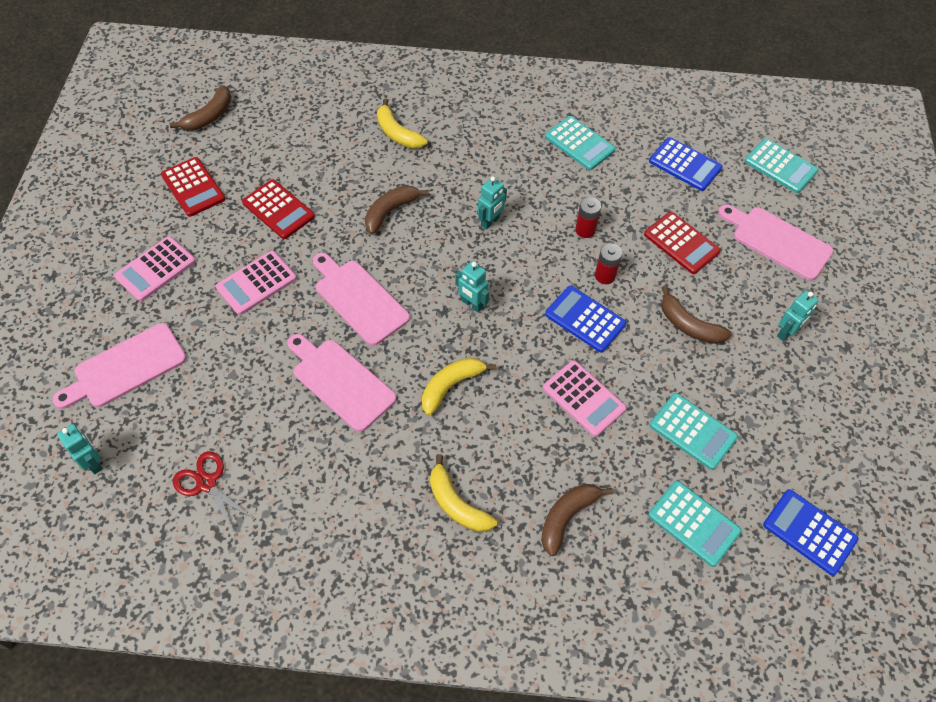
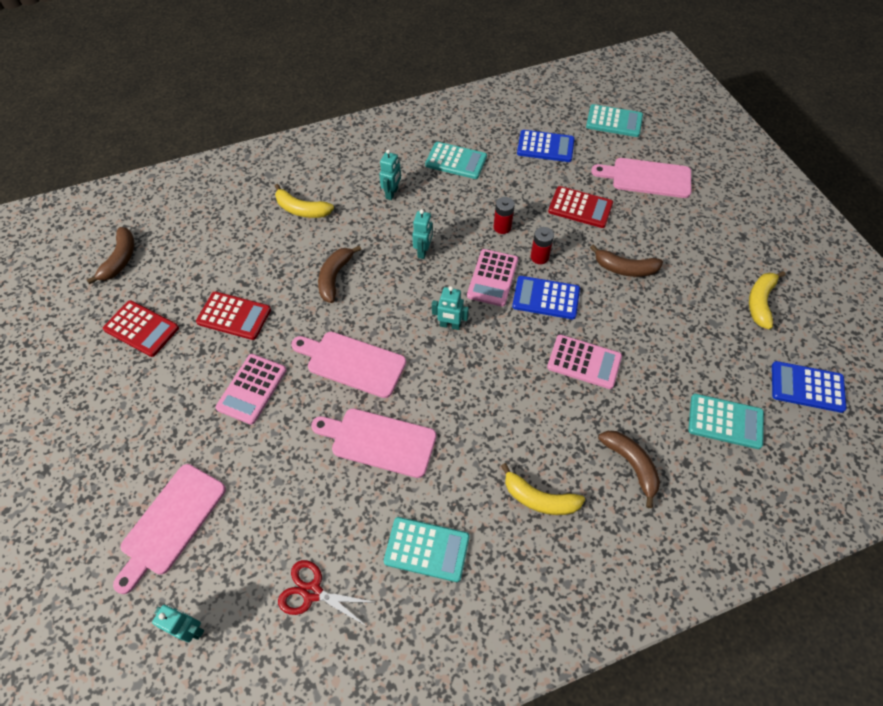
camera: 25 degrees left, 0 degrees up
pink calculator [114,236,196,301] -> pink calculator moved to [467,249,518,307]
yellow banana [422,357,496,415] -> yellow banana moved to [749,271,785,329]
brown banana [541,484,613,556] -> brown banana turned 135 degrees clockwise [598,431,660,508]
turquoise calculator [650,393,738,470] -> turquoise calculator moved to [384,517,470,582]
turquoise robot [777,291,819,341] -> turquoise robot moved to [379,149,401,200]

